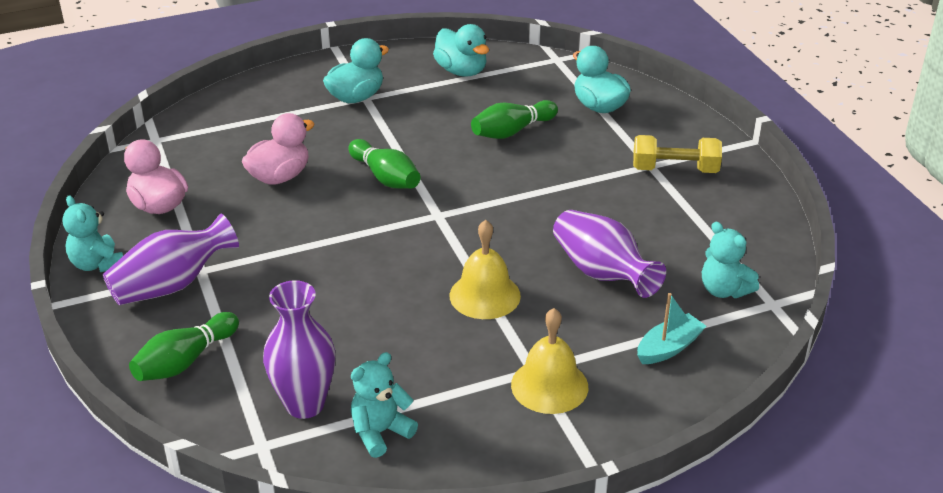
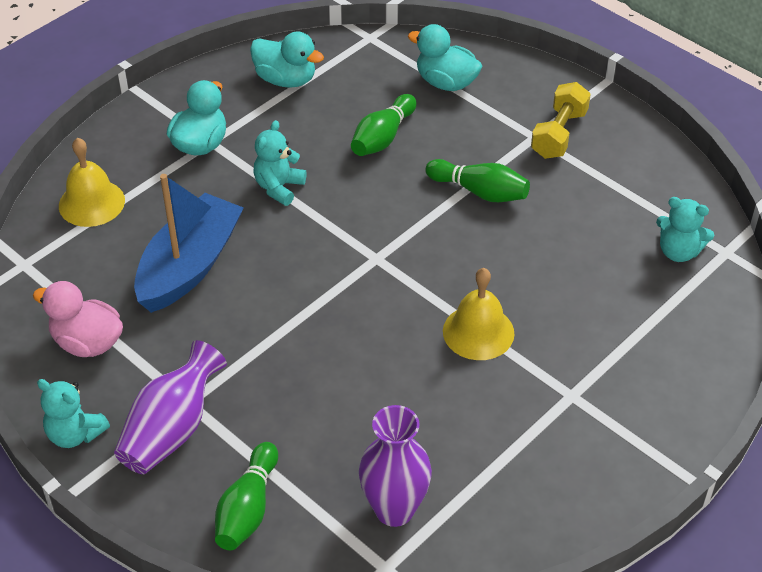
camera: 25 degrees left, 10 degrees up
pink duck [242,113,314,185] -> blue boat [134,174,244,313]
green bowling pin [349,139,421,189] -> green bowling pin moved to [425,159,530,202]
turquoise teddy bear [351,352,418,458] -> turquoise teddy bear moved to [253,120,306,206]
yellow bell [511,308,588,414] -> yellow bell moved to [59,137,125,227]
purple vase [553,210,666,298] -> none
yellow dumbbell [633,135,722,173] -> yellow dumbbell turned 45 degrees counterclockwise [531,82,591,159]
turquoise boat [637,293,706,364] -> none

